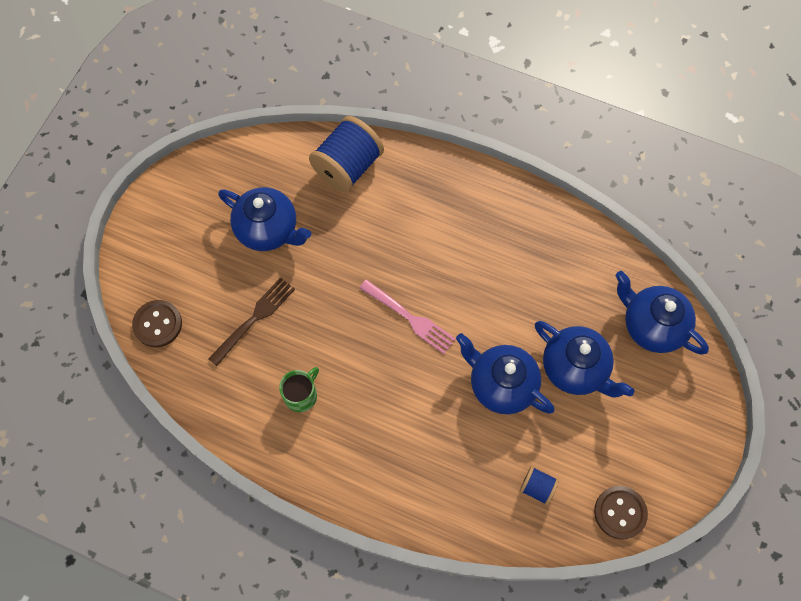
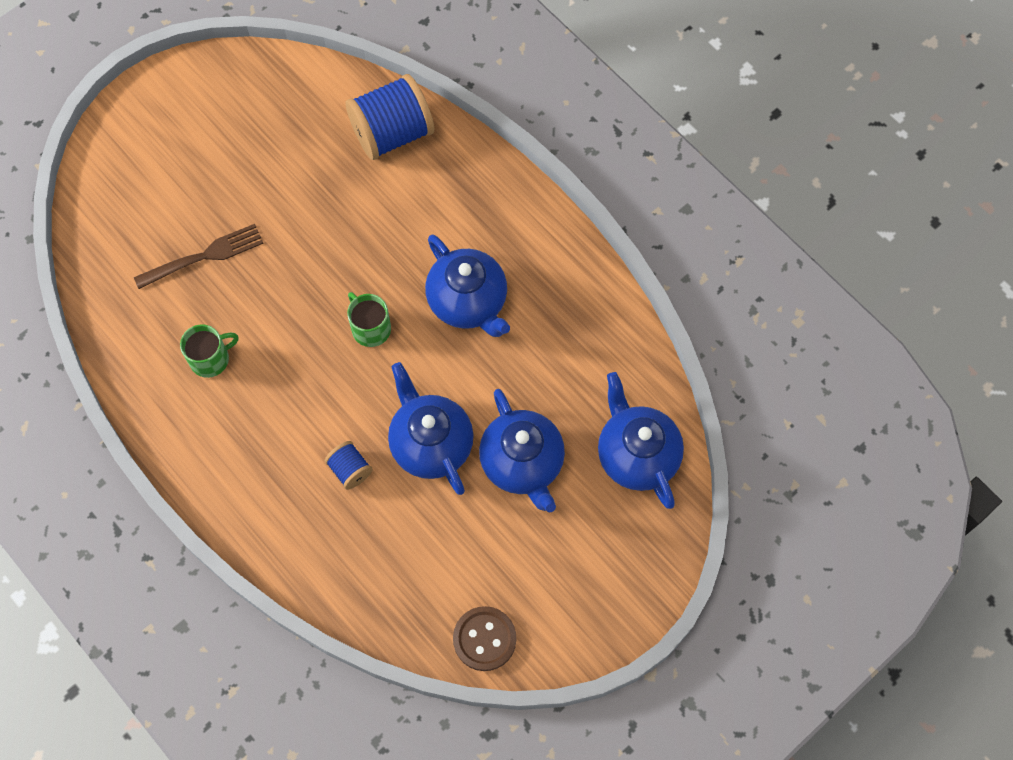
camera: 25 degrees right, 0 degrees up
brown button [132,300,182,348] -> none
blue teapot [218,187,311,251] -> blue teapot moved to [425,234,510,337]
pink fork [360,279,456,354] -> green mug [347,292,391,347]
blue spool [519,466,559,505] -> blue spool moved to [325,441,373,490]

